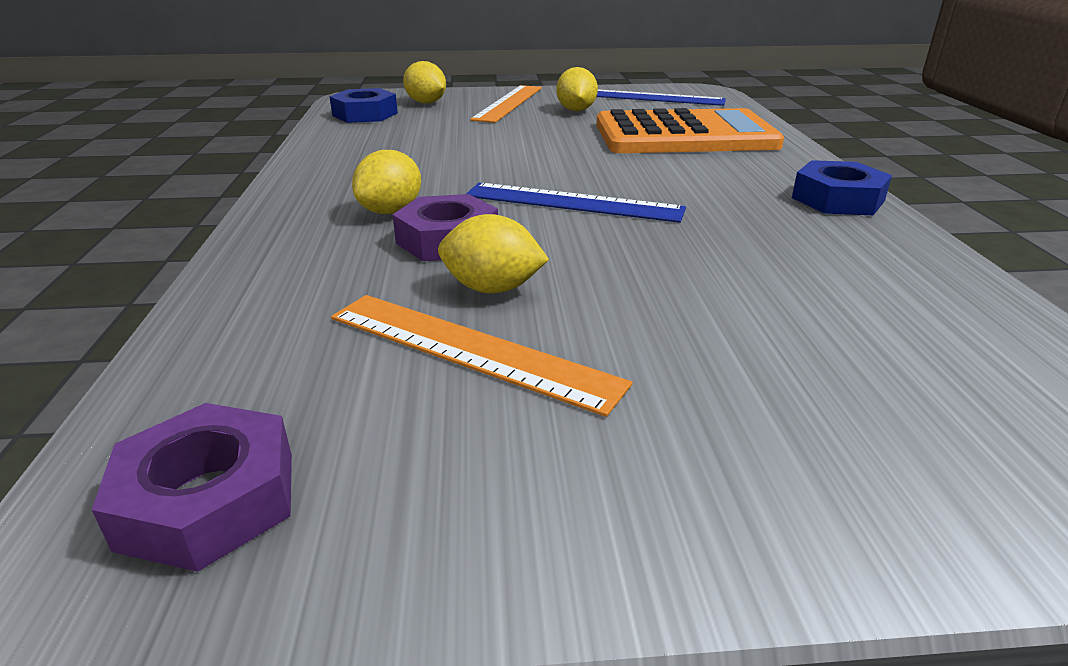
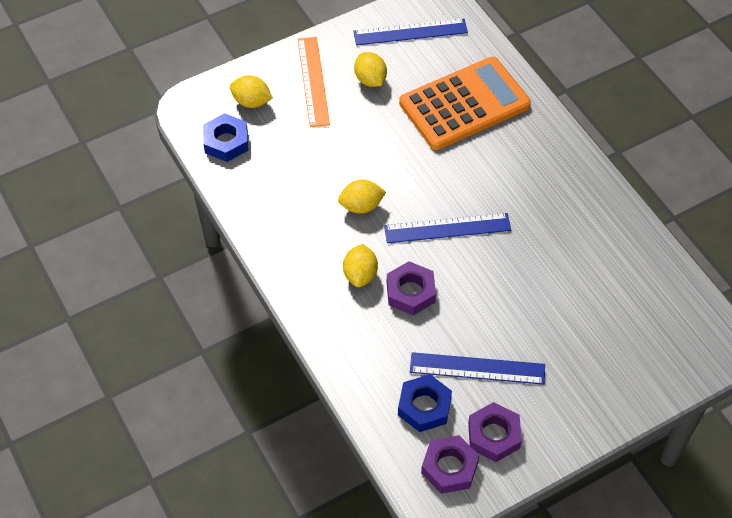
camera: 25 degrees left, 25 degrees up
orange ruler [331,295,633,417] -> blue ruler [410,352,545,385]
yellow lemon [438,214,549,293] -> yellow lemon moved to [338,179,386,214]
blue nut [792,160,892,215] -> blue nut moved to [398,374,452,432]
none -> purple nut [468,402,522,462]

